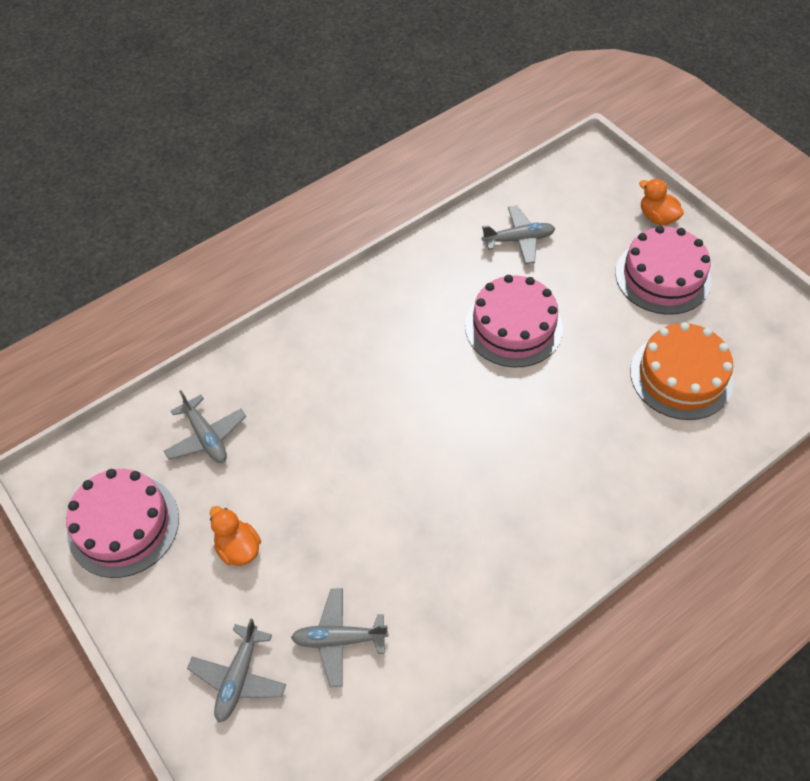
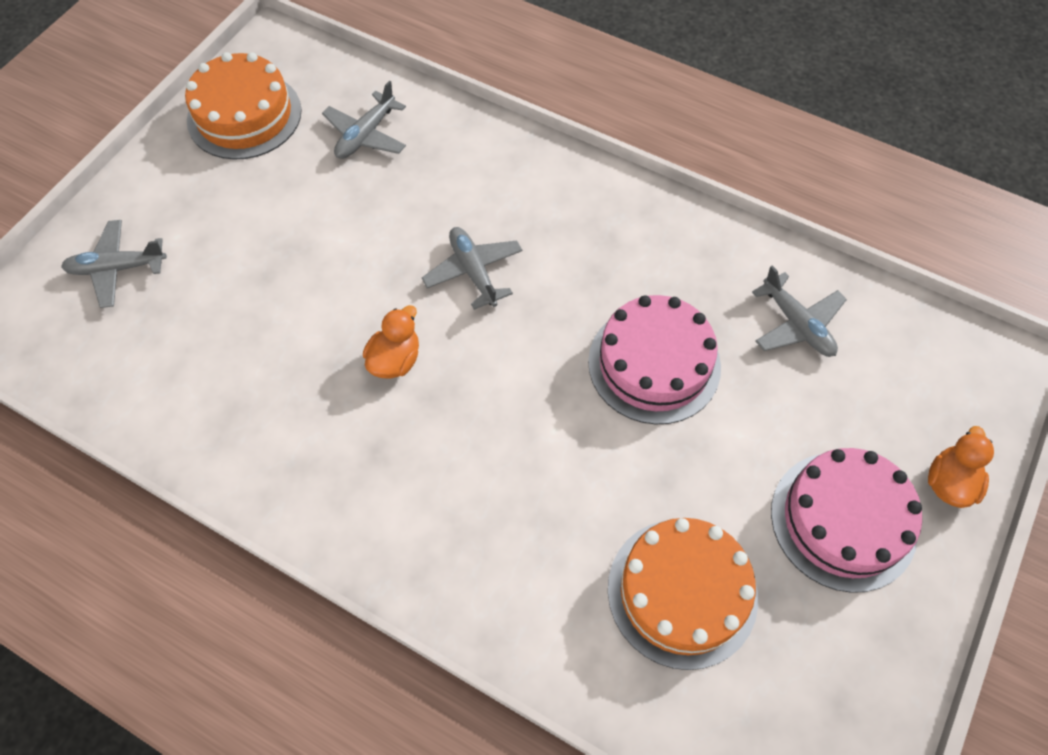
camera: 65 degrees right, 5 degrees up
pink cake [66,469,179,578] -> orange cake [185,52,302,160]
orange duck [210,506,261,566] -> orange duck moved to [363,305,419,379]
grey plane [291,588,388,687] -> grey plane moved to [422,227,522,310]

